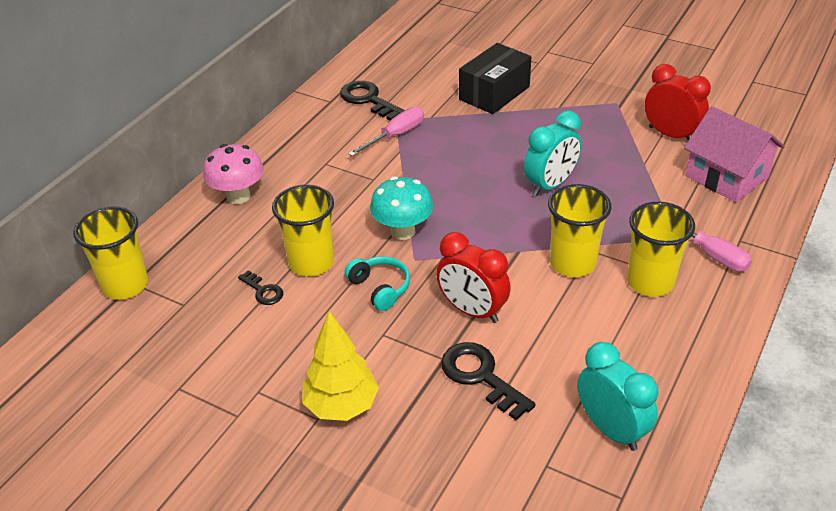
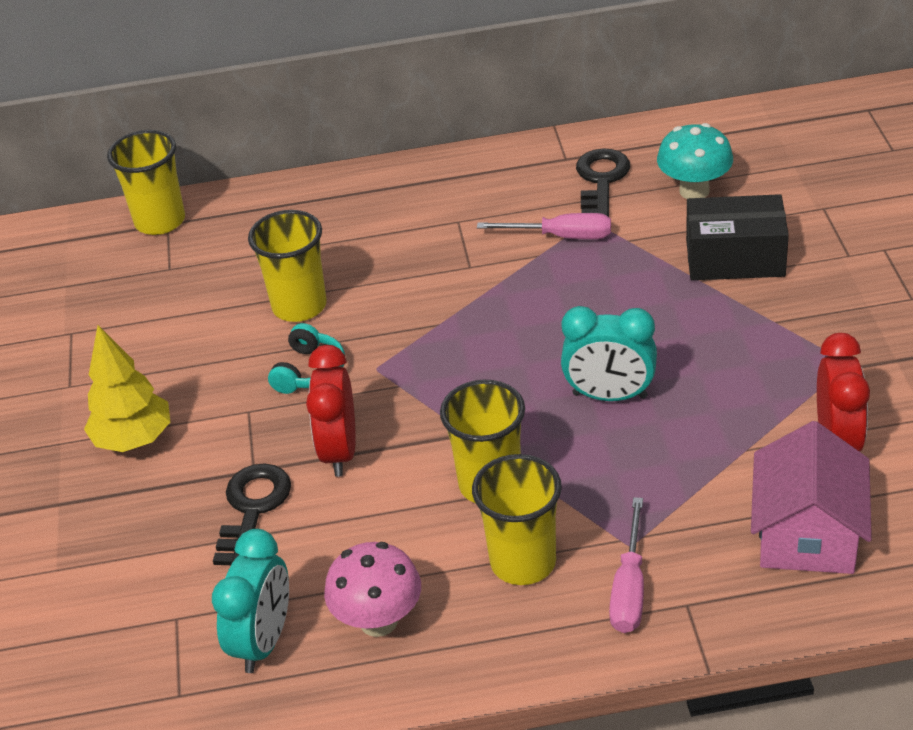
camera: 55 degrees right, 0 degrees up
pink mushroom [203,144,264,204] -> pink mushroom moved to [324,542,421,637]
black key [238,270,283,305] -> none
turquoise mushroom [370,176,433,240] -> turquoise mushroom moved to [657,123,733,199]

